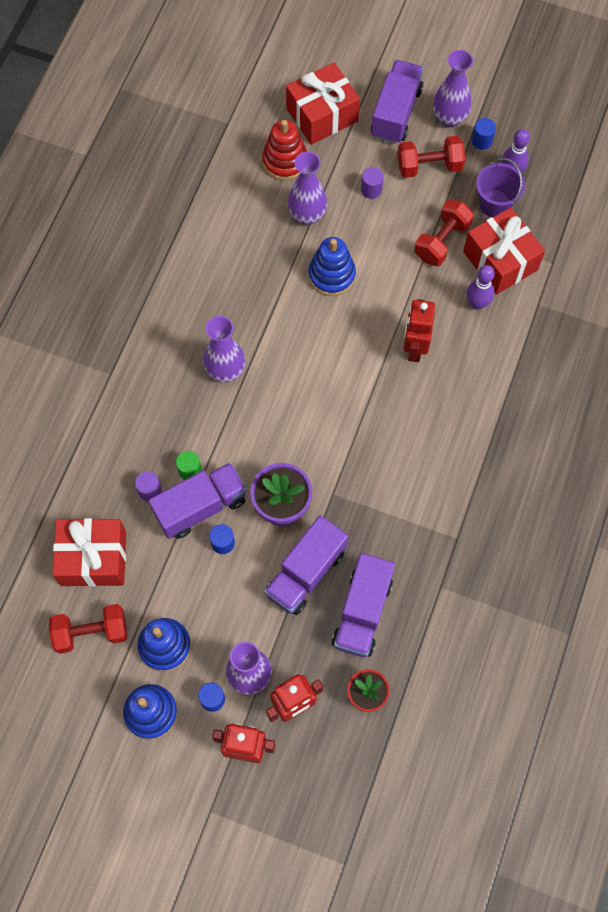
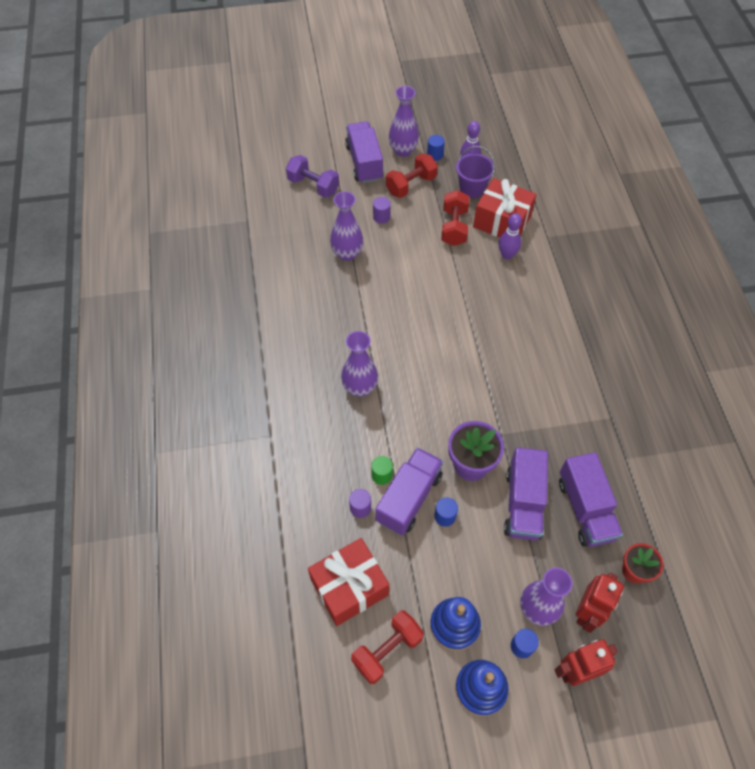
camera: 30 degrees left, 10 degrees down
red stacking toy [262,120,307,180] -> none
red gift [286,62,360,145] -> purple dumbbell [286,155,339,198]
blue stacking toy [308,237,356,296] -> none
red robot [403,299,435,362] -> none

